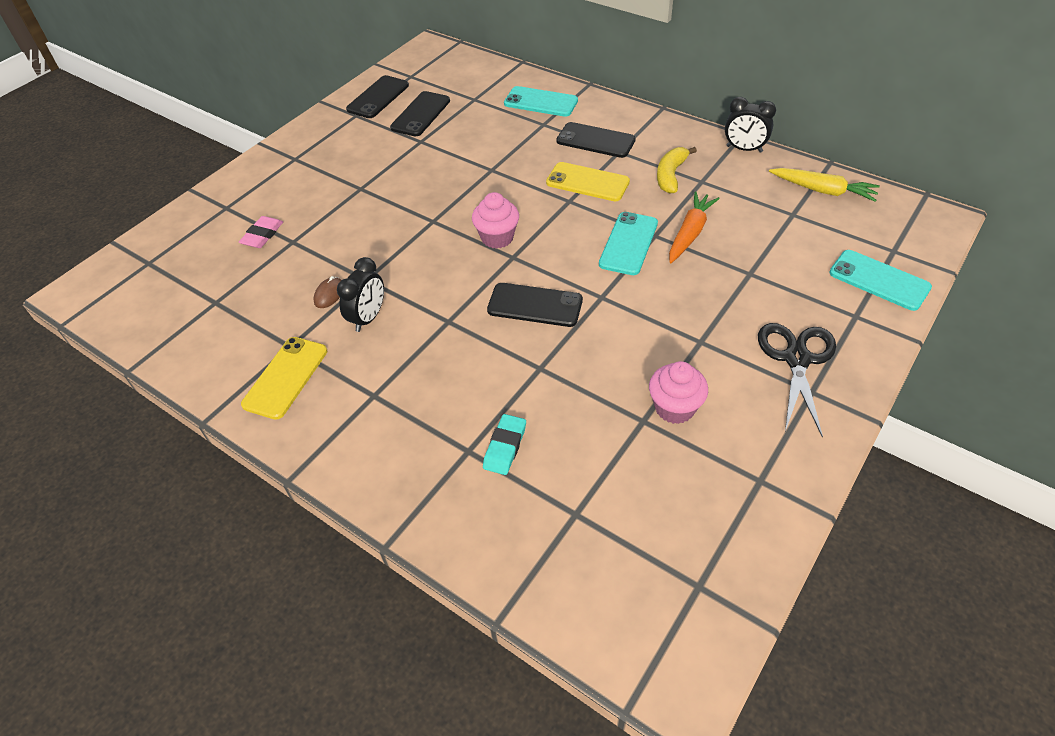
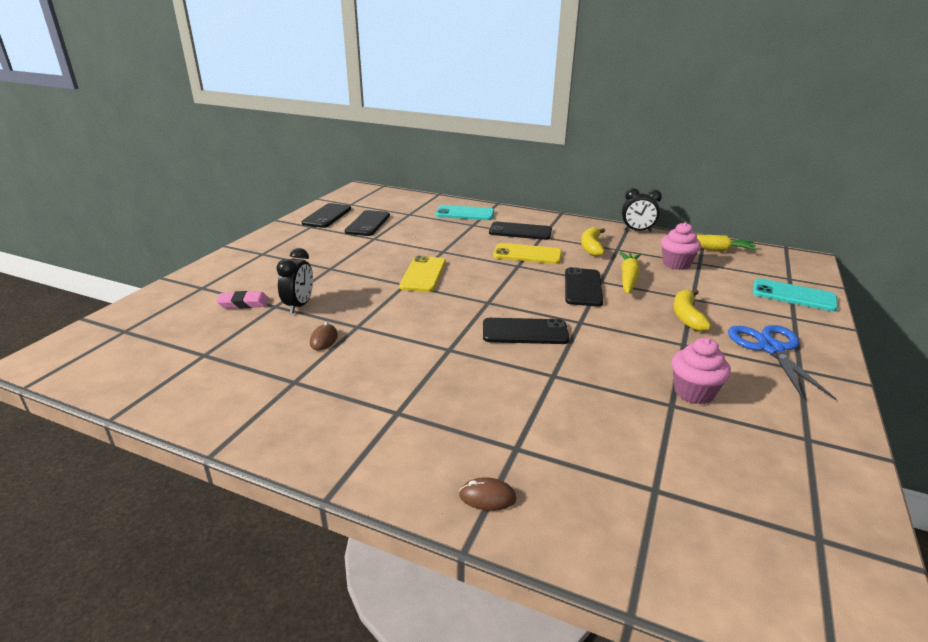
camera: 15 degrees left, 20 degrees down
pink eraser [239,216,283,248] -> pink eraser turned 75 degrees clockwise [216,291,269,309]
yellow phone [241,337,327,420] -> yellow phone moved to [399,255,446,292]
black clock [337,257,384,332] -> black clock moved to [276,248,313,314]
pink cupcake [472,192,519,249] -> pink cupcake moved to [661,222,701,270]
turquoise eraser [483,414,526,475] -> none
turquoise phone [599,212,658,275] -> black phone [565,267,603,307]
orange carrot [669,192,720,263] -> yellow carrot [619,252,641,294]
black scissors [758,323,836,438] -> blue scissors [728,325,836,400]
none -> brown mouse [459,477,517,511]
none -> yellow banana [673,289,711,332]

